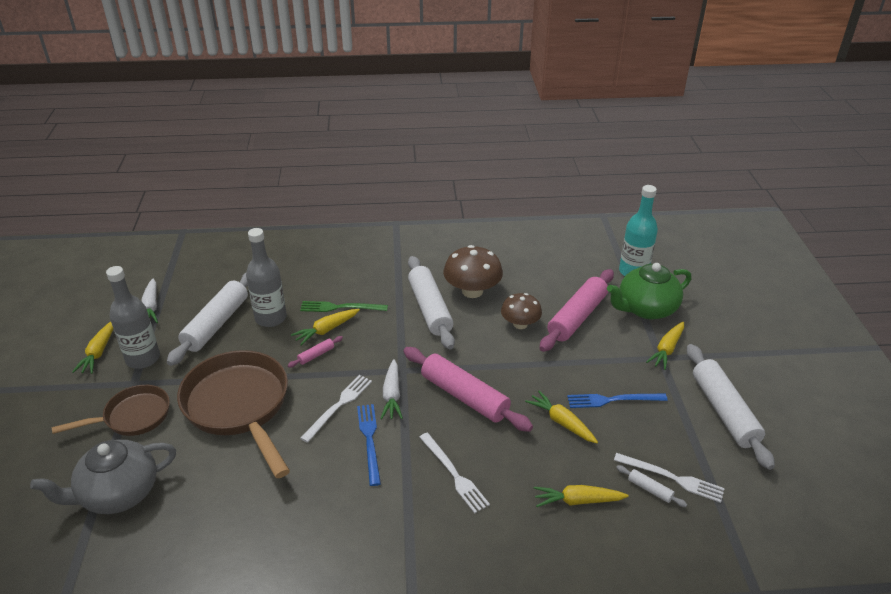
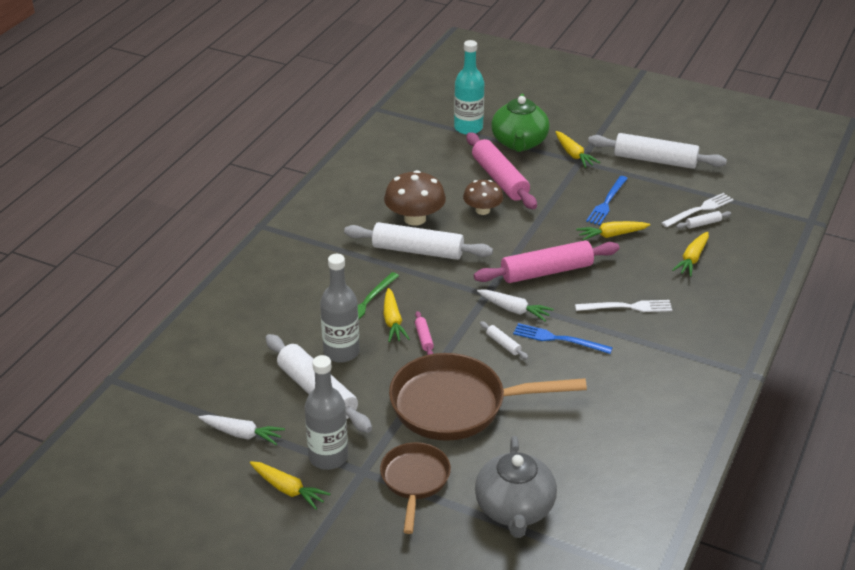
camera: 60 degrees left, 0 degrees up
white fork [300,375,372,443] -> white rolling pin [480,321,528,359]

